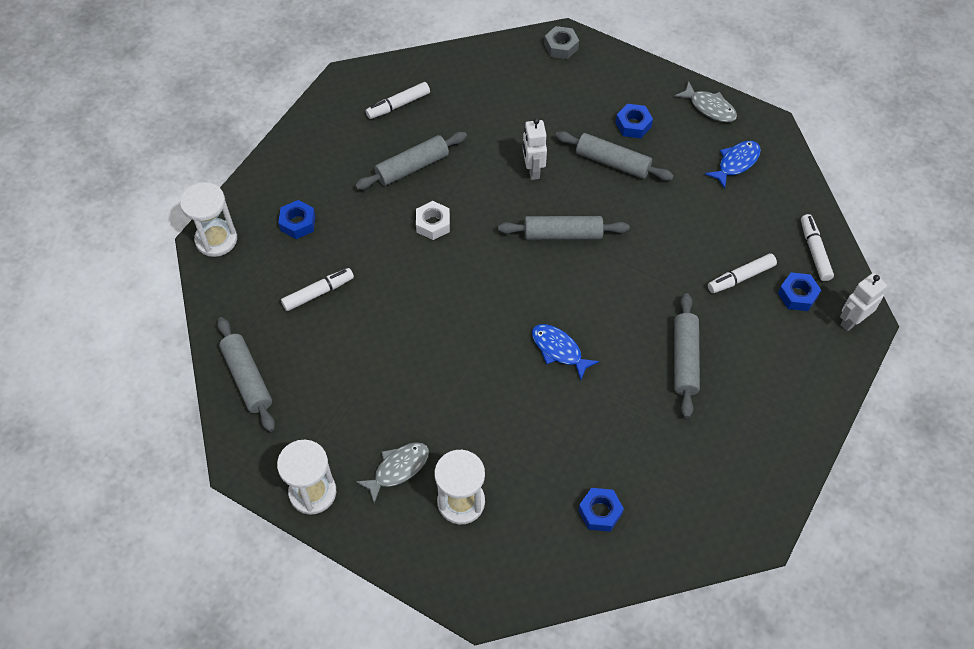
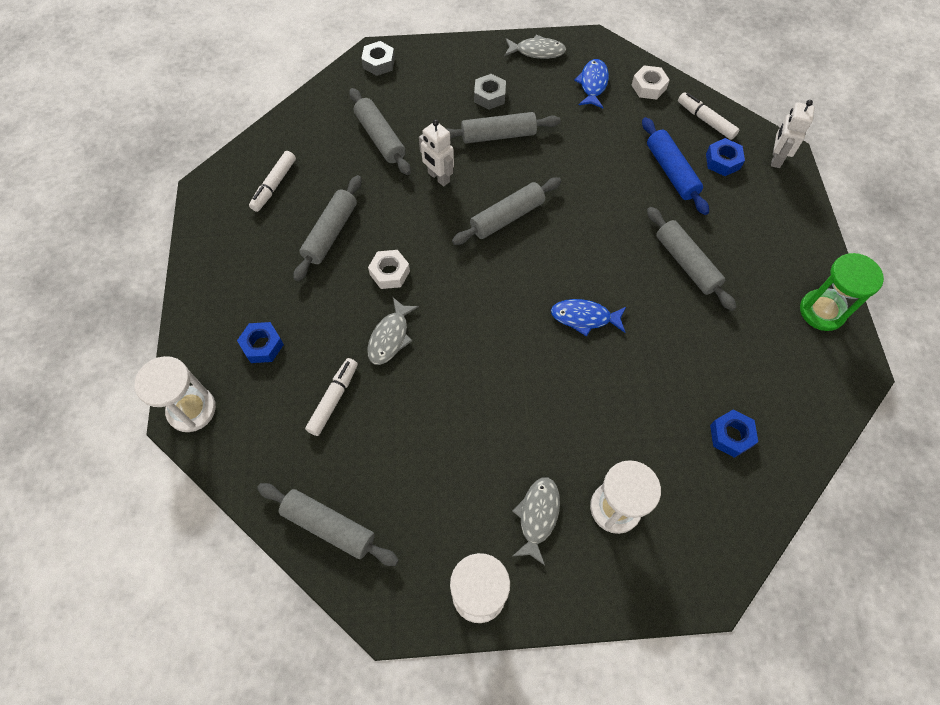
camera: 35 degrees left, 5 degrees up
blue nut [616,104,653,138] -> grey nut [474,74,506,110]
white marker [708,253,777,293] -> blue rolling pin [642,117,709,215]
none -> grey rolling pin [349,88,411,175]
none -> grey fish [367,298,419,365]
none -> white nut [632,65,670,100]
none -> green hourglass [800,253,884,331]

